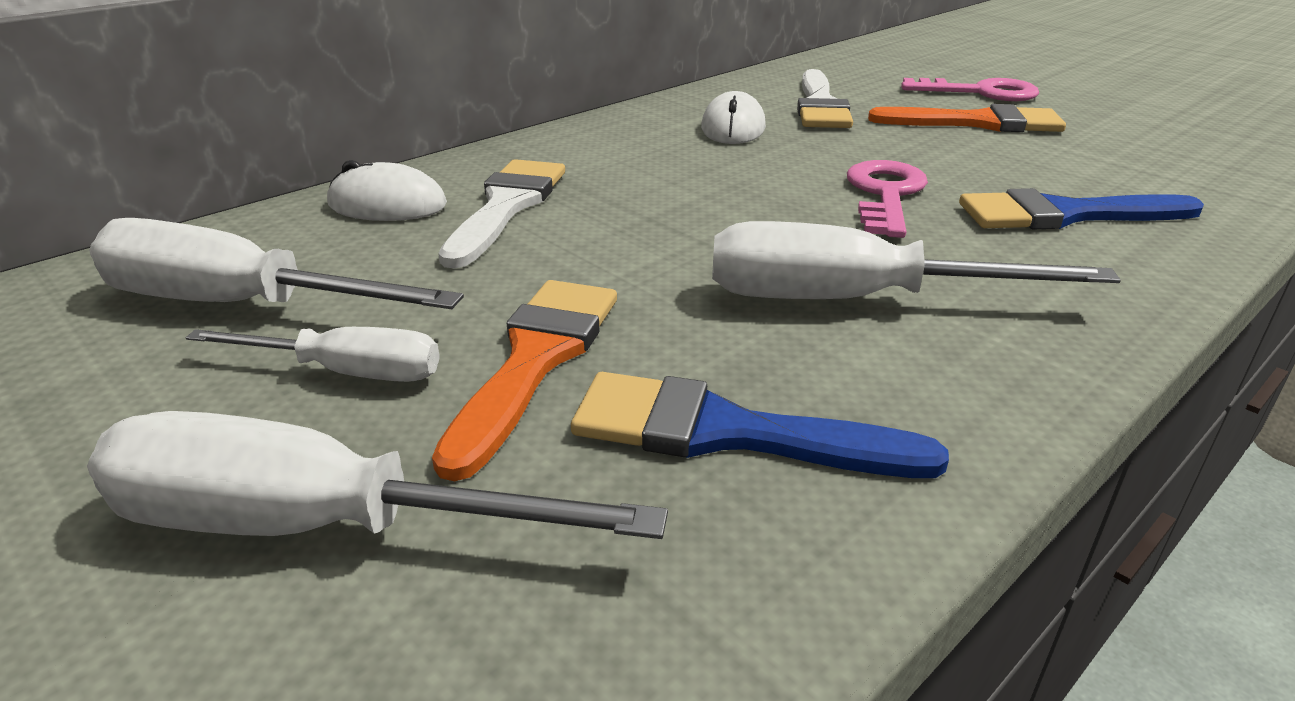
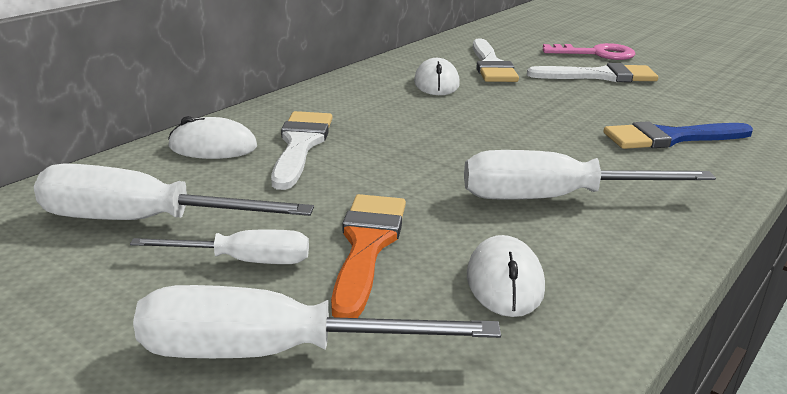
camera: 10 degrees left, 5 degrees down
blue brush [571,372,949,478] -> white mouse [467,235,545,317]
pink key [847,160,928,238] -> none
orange brush [868,104,1066,132] -> white brush [527,63,658,82]

